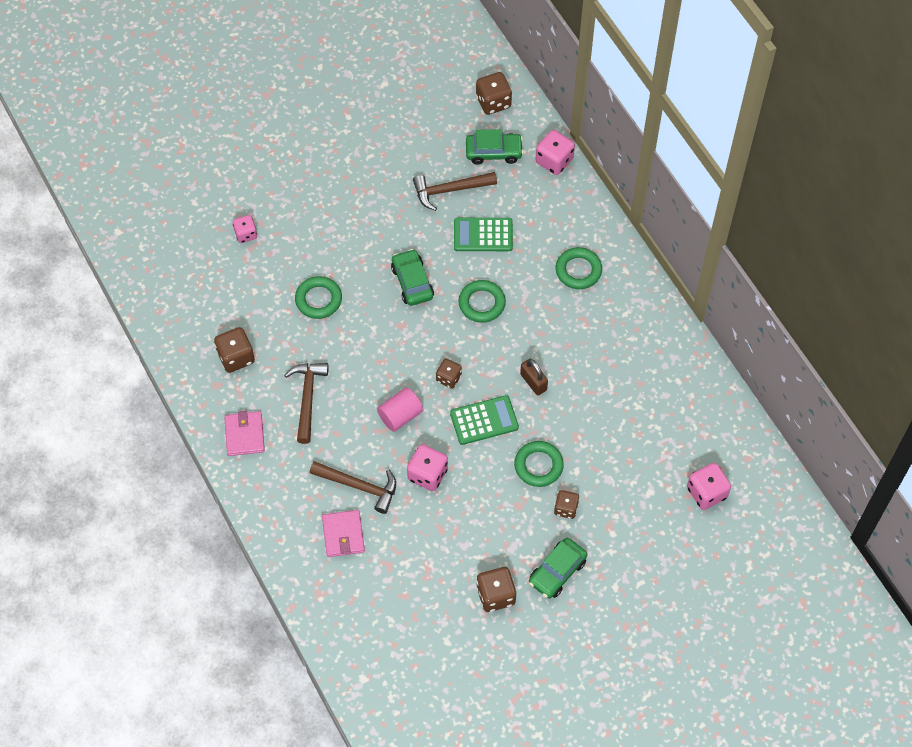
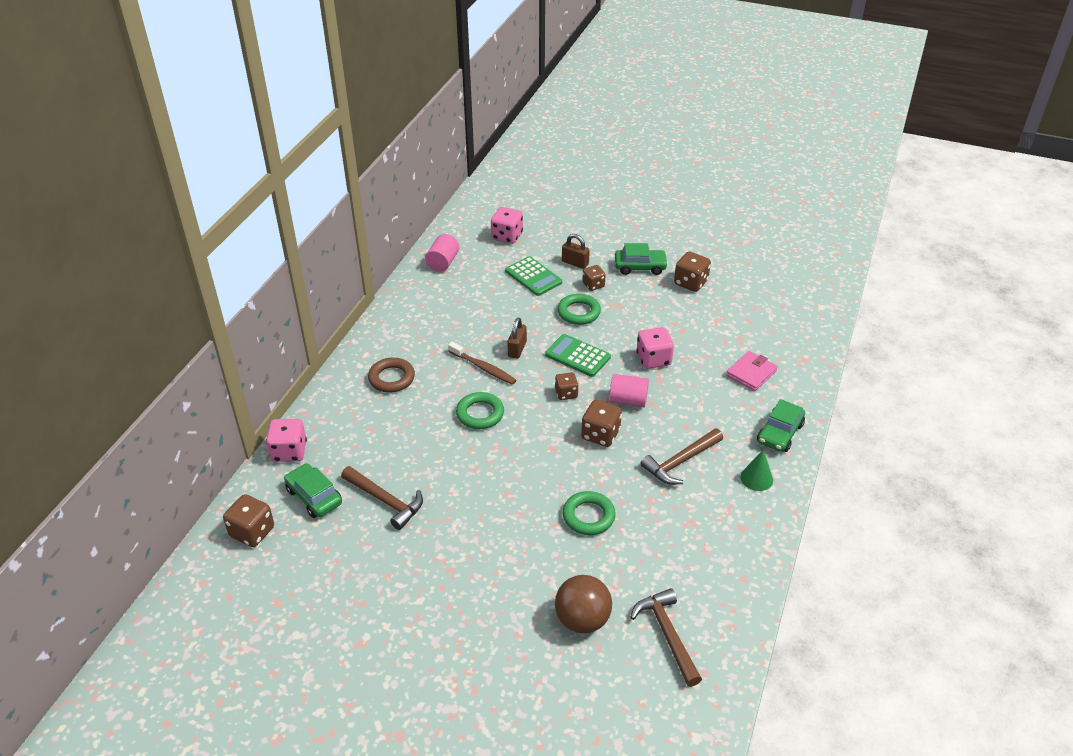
camera: 130 degrees left, 20 degrees down
brown dice [214,327,255,373] -> brown dice moved to [581,400,622,447]
pink wallet [224,411,265,456] -> green cone [741,449,773,491]
pink dice [233,215,257,243] -> brown ball [555,575,612,633]
brown hammer [309,461,396,514] -> brown hammer moved to [630,588,702,687]
green car [391,249,434,306] -> green car moved to [757,399,805,452]
green calculator [454,218,513,251] -> green calculator moved to [505,256,562,296]
green ring [556,247,602,289] -> brown ring [368,358,415,393]
none -> pink cylinder [425,234,459,272]
none -> brown toothbrush [448,342,516,385]
none -> brown padlock [562,234,590,269]

